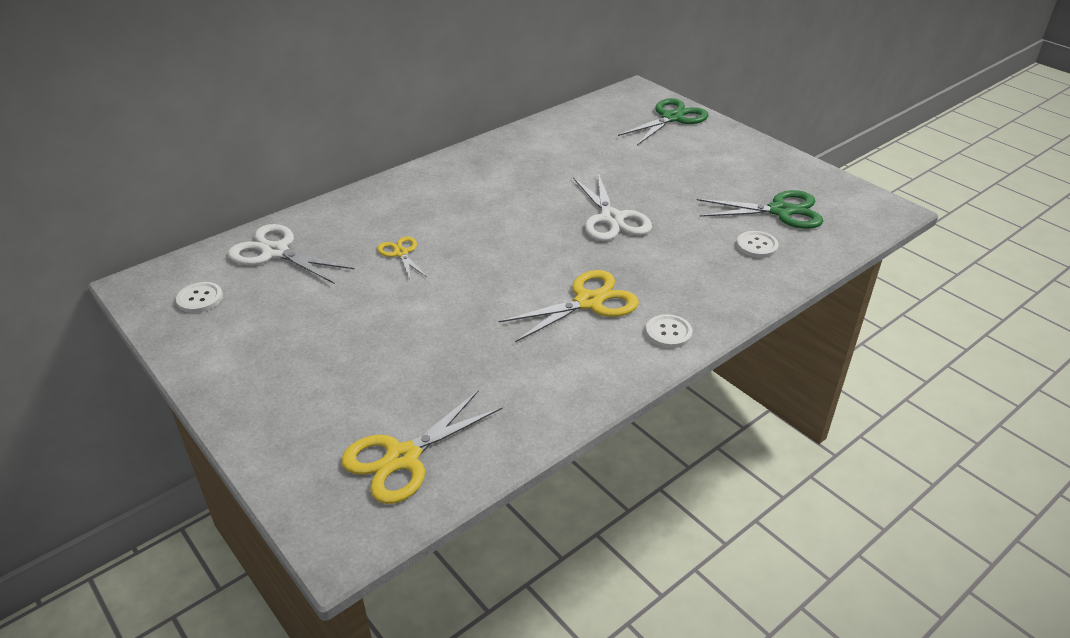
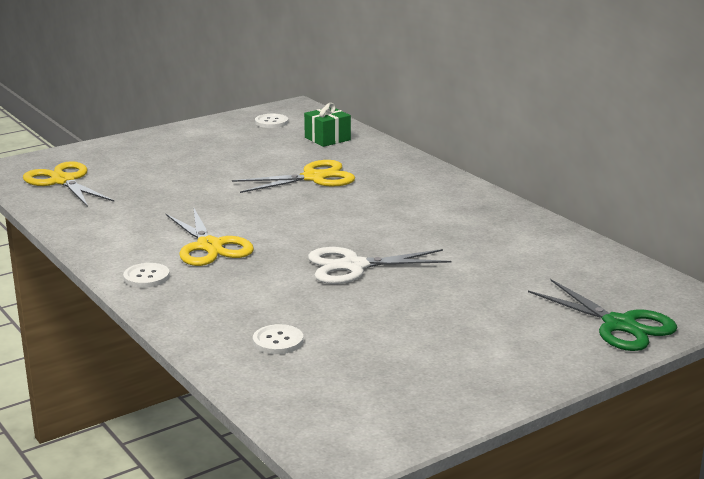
camera: 95 degrees right, 15 degrees down
white scissors [228,224,355,284] -> green gift [304,103,351,147]
yellow scissors [377,237,427,281] -> yellow scissors [232,160,355,193], size x1.75
green scissors [697,190,823,229] -> none

